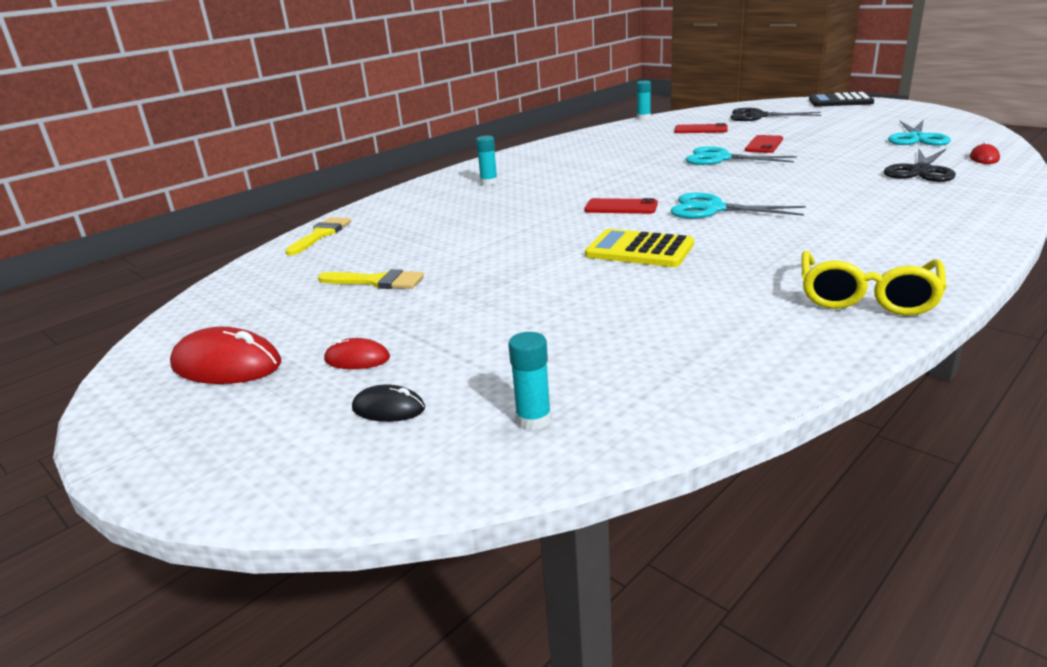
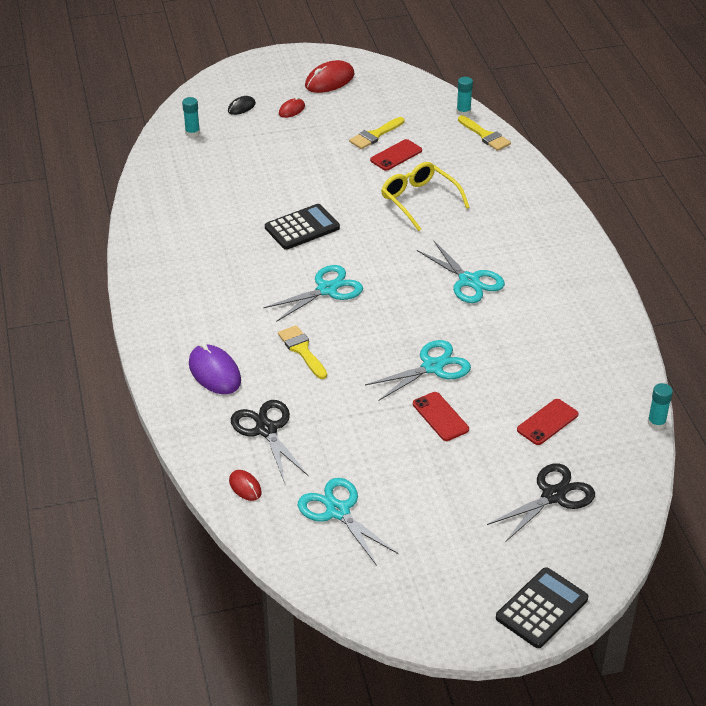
camera: 120 degrees right, 15 degrees up
turquoise glue stick [476,136,498,185] -> turquoise glue stick moved to [456,77,473,116]
red phone [584,198,658,214] -> red phone moved to [370,139,422,171]
yellow calculator [585,229,694,267] -> black calculator [265,204,340,250]
yellow glasses [801,251,947,315] -> yellow glasses moved to [381,162,470,231]
none -> purple mouse [189,343,241,394]
none -> yellow brush [278,325,327,379]
none -> turquoise scissors [417,241,505,303]

